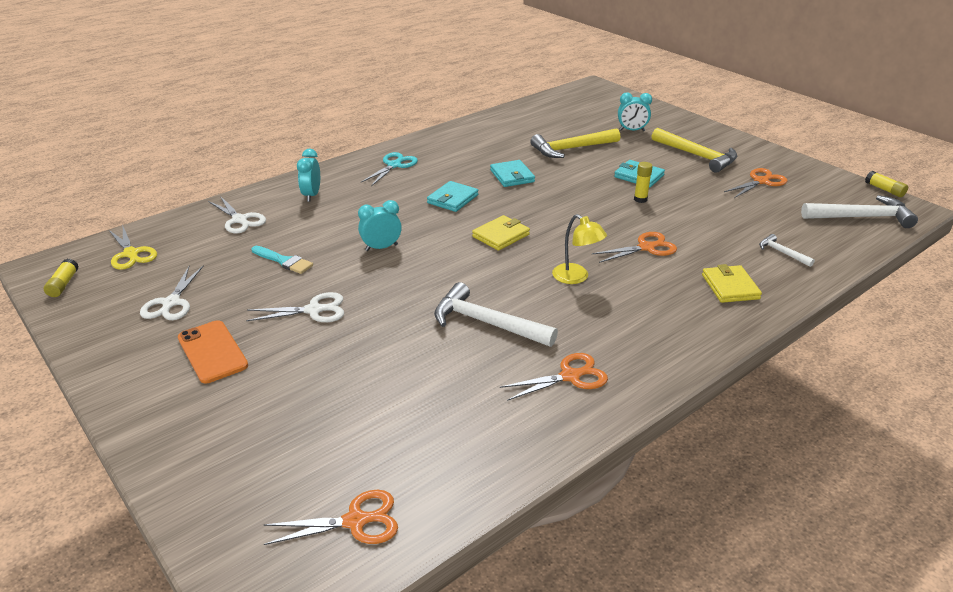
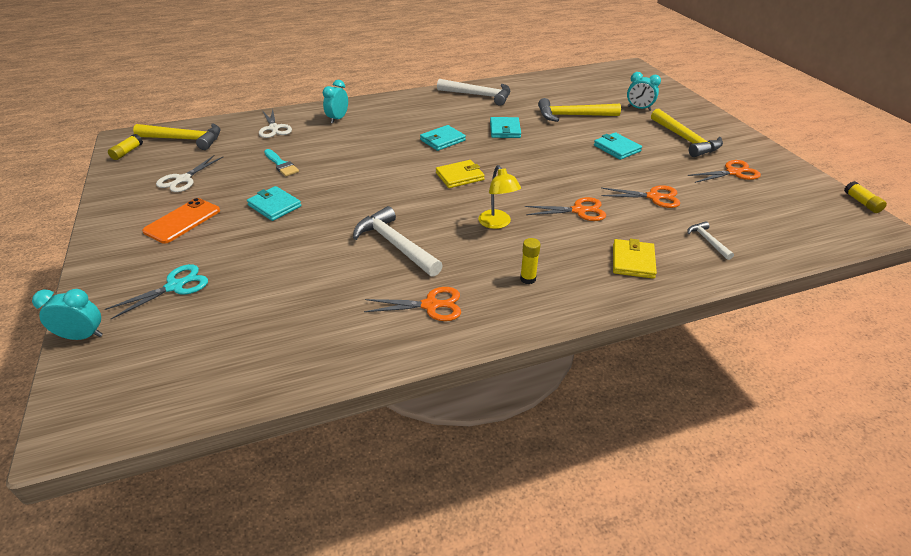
camera: 20 degrees right, 5 degrees up
yellow scissors [109,227,157,270] -> yellow hammer [133,123,220,150]
orange phone [178,320,248,383] -> orange phone turned 45 degrees clockwise [142,198,220,244]
white scissors [246,292,344,322] -> turquoise wallet [247,186,301,221]
orange scissors [264,490,398,545] -> orange scissors moved to [601,185,680,208]
turquoise clock [358,200,402,251] -> turquoise clock moved to [32,289,103,340]
turquoise scissors [361,152,418,186] -> turquoise scissors moved to [105,264,208,319]
yellow glue stick [634,162,653,203] -> yellow glue stick moved to [520,238,541,284]
white hammer [801,195,918,228] -> white hammer moved to [437,79,510,106]

